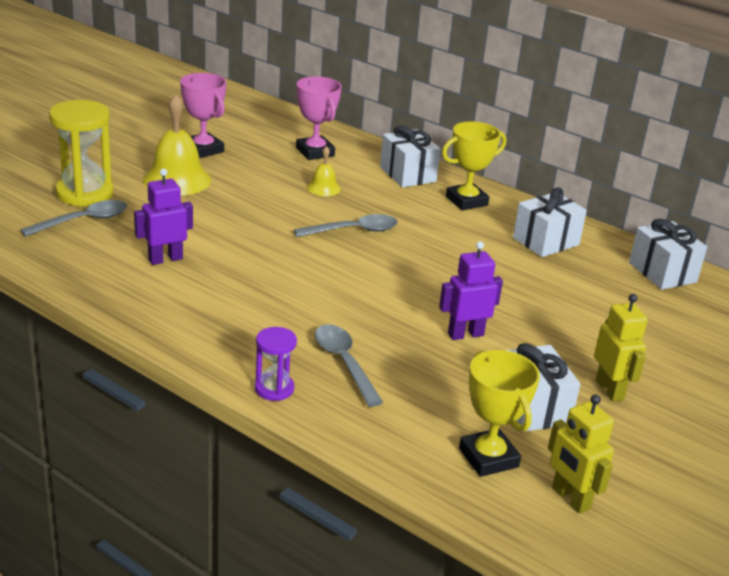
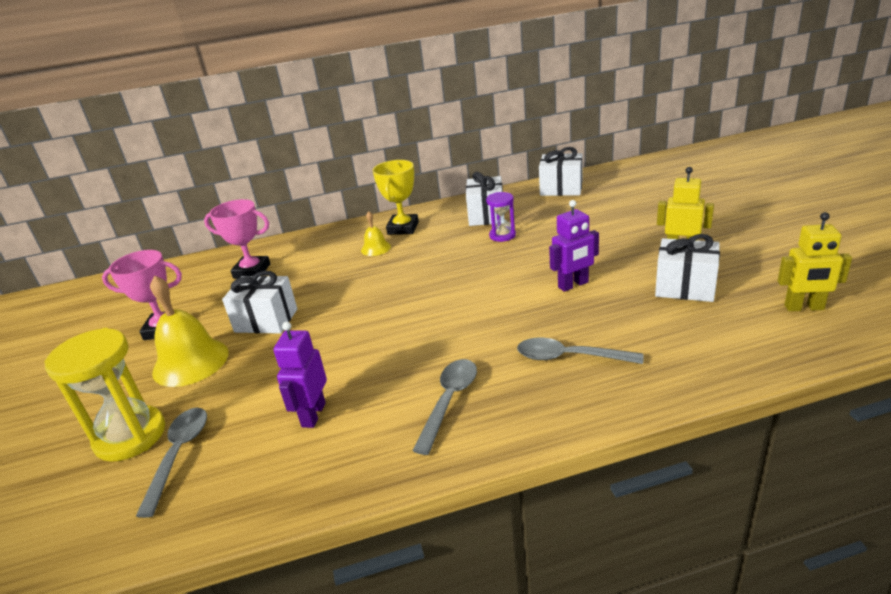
camera: 45 degrees left, 0 degrees up
purple hourglass [255,327,297,401] -> purple hourglass moved to [486,192,516,242]
grey spoon [294,214,398,237] -> grey spoon moved to [413,359,477,455]
yellow bell [307,146,341,196] -> yellow bell moved to [361,211,391,256]
white gift [380,125,441,188] -> white gift moved to [222,271,297,334]
purple robot [439,241,503,340] -> purple robot turned 135 degrees counterclockwise [549,200,599,292]
yellow trophy [459,350,540,477] -> none

